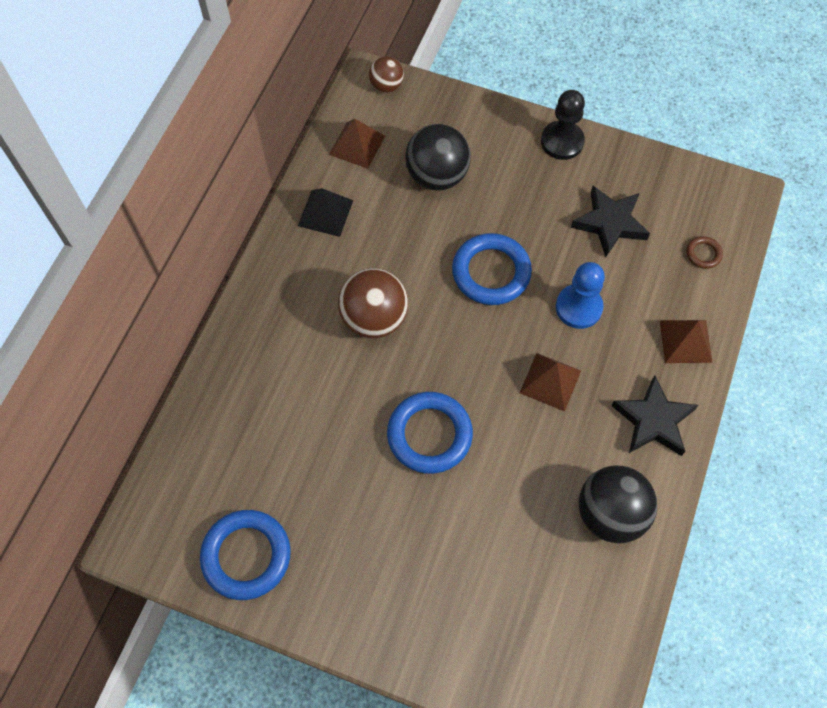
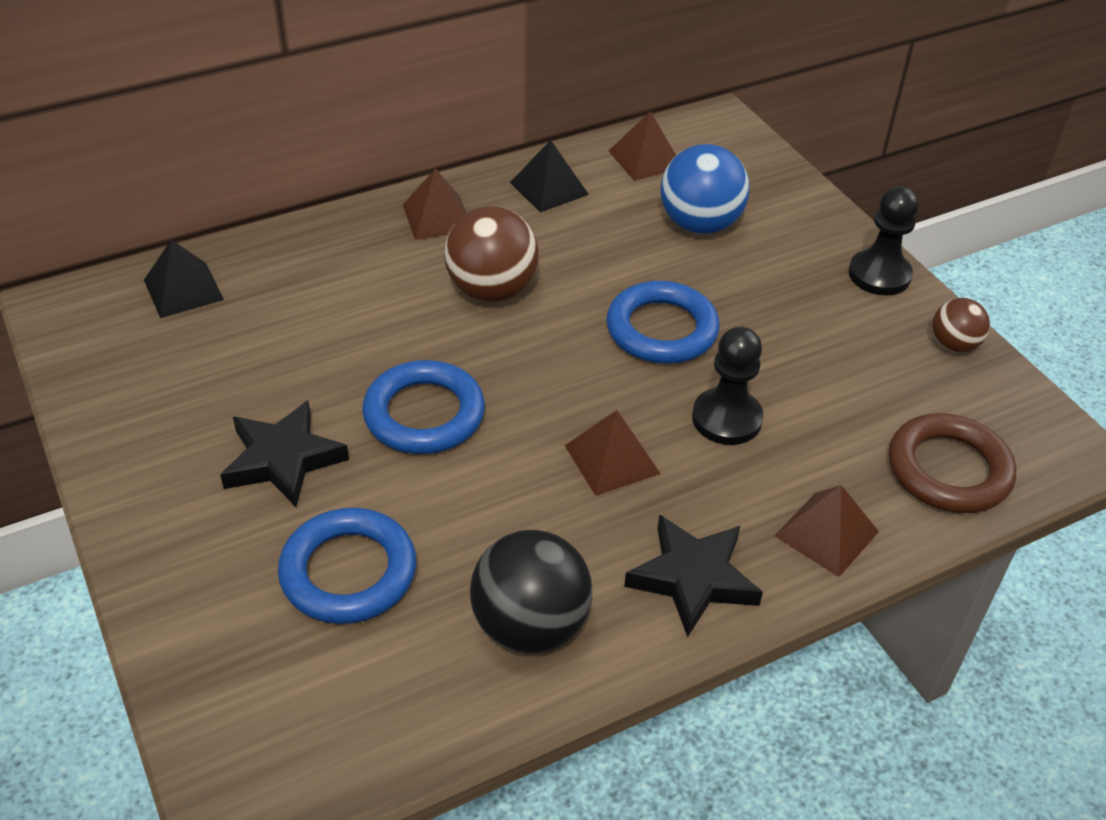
camera: 40 degrees right, 20 degrees down
blue ring [200,510,291,600] -> blue ring moved to [278,508,416,624]
brown ball [369,56,404,93] -> brown ball moved to [932,298,990,353]
black ball [405,124,471,191] -> blue ball [660,144,749,234]
blue pawn [556,262,605,329] -> black pawn [692,326,763,445]
black star [571,186,650,257] -> black star moved to [220,401,349,507]
brown ring [686,236,723,269] -> brown ring [889,413,1016,513], size x2.17
none -> black pyramid [144,240,224,318]
none -> brown pyramid [403,168,467,240]

